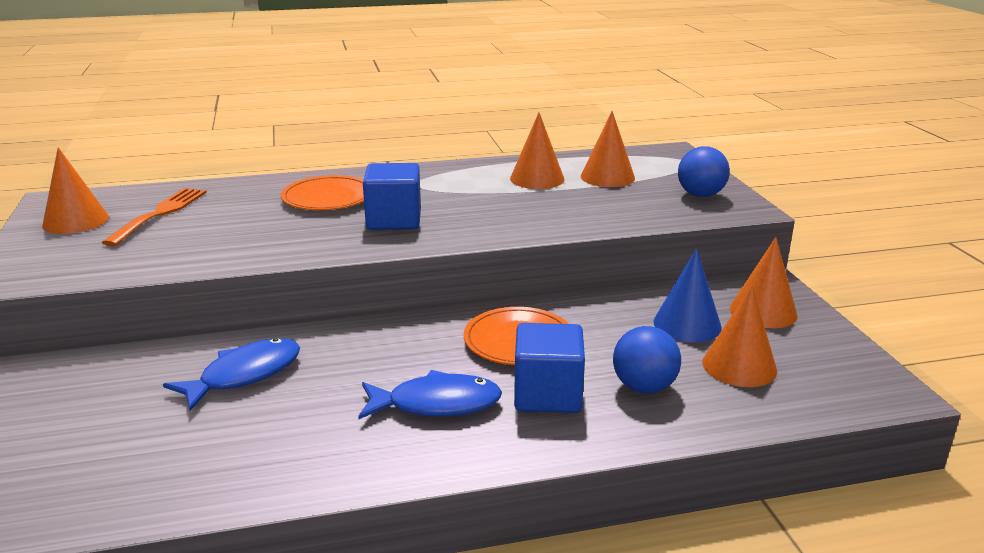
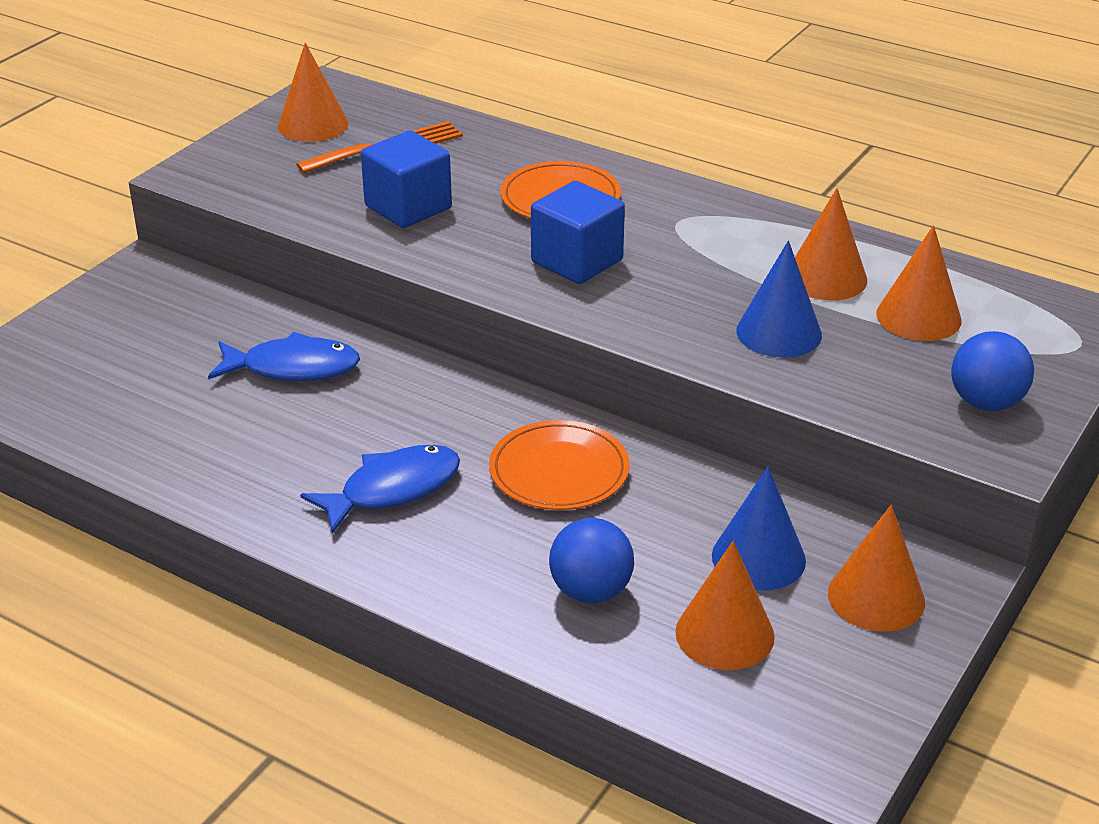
camera: 45 degrees right, 10 degrees up
blue fish [358,370,502,419] -> blue fish turned 75 degrees counterclockwise [300,445,460,534]
blue cube [514,323,585,413] -> blue cube moved to [361,131,452,228]
none -> blue cone [736,241,822,358]

